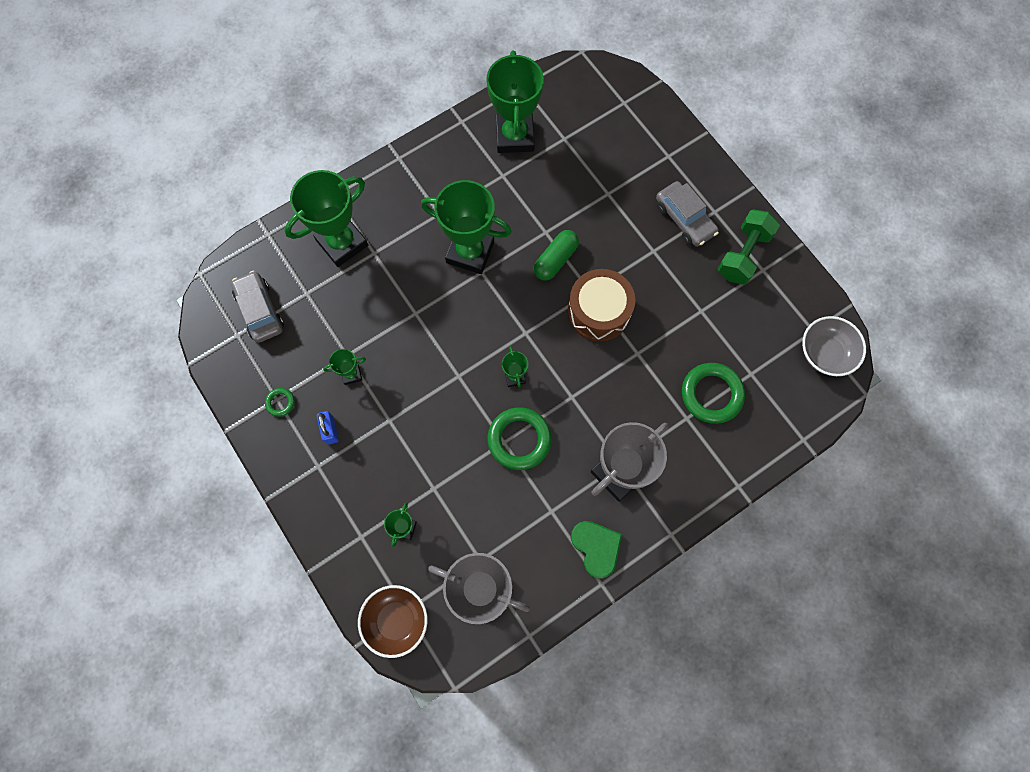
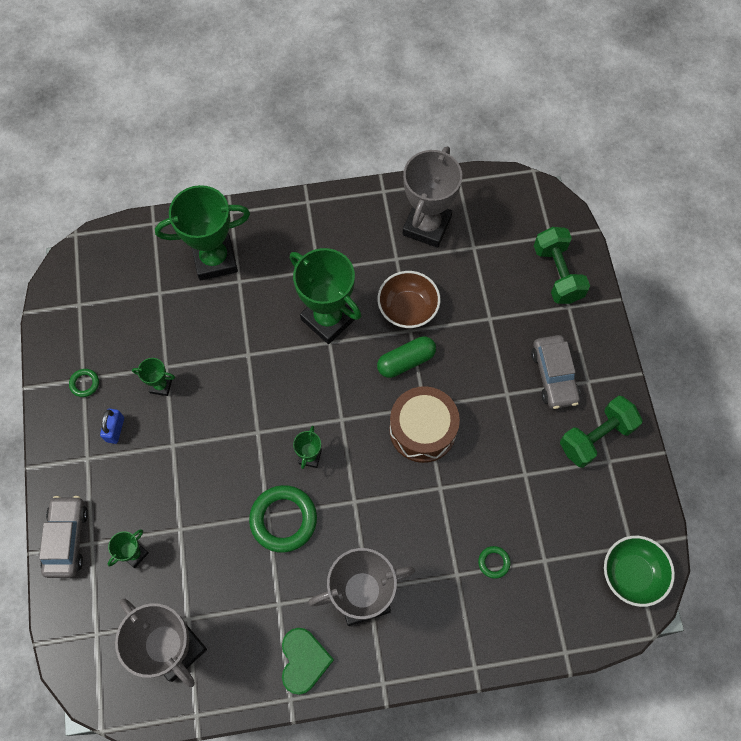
camera: 25 degrees right, 5 degrees down
grey car [231,271,284,343] -> grey car moved to [39,496,88,578]
brown bowl [358,585,428,658] -> brown bowl moved to [377,271,440,328]
green trophy [486,51,544,153] -> grey trophy [402,146,462,248]
green ring [682,363,745,424] -> green ring [478,546,511,579], size x0.47
grey bowl [802,316,866,376] -> green bowl [604,536,675,607]
none -> green dumbbell [534,227,590,304]

